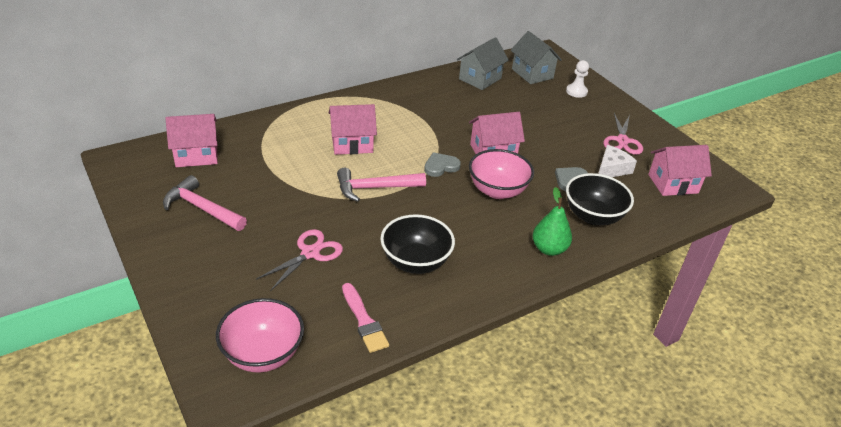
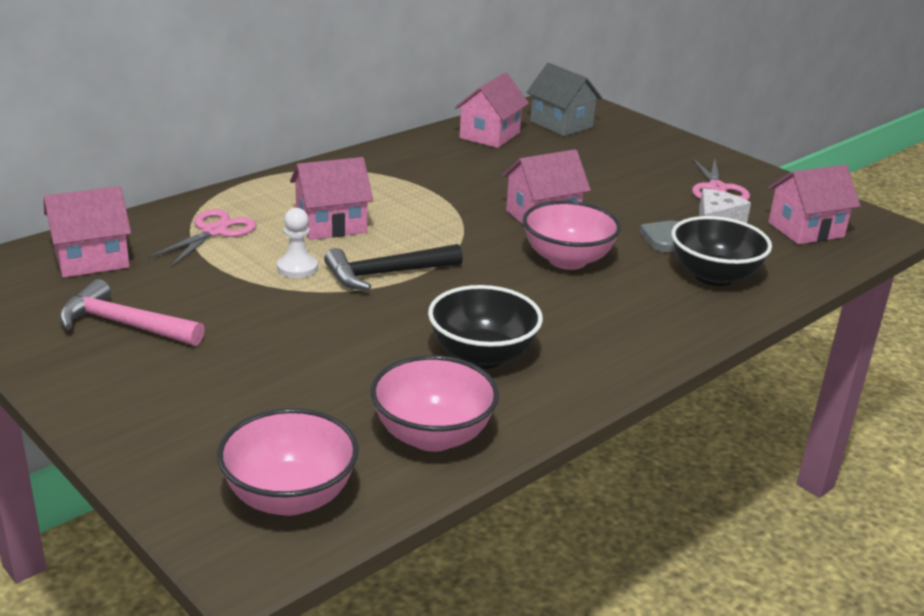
camera: 10 degrees left, 10 degrees down
pink scissors [256,229,343,291] -> pink scissors moved to [148,209,257,267]
pink hammer [337,168,426,202] -> black hammer [324,244,463,290]
pink brush [342,283,389,353] -> pink bowl [371,355,499,452]
grey heart [424,152,461,177] -> none
grey house [457,37,509,90] -> pink house [454,72,529,148]
green pear [532,187,572,256] -> none
white pawn [566,60,589,98] -> white pawn moved to [277,208,318,278]

